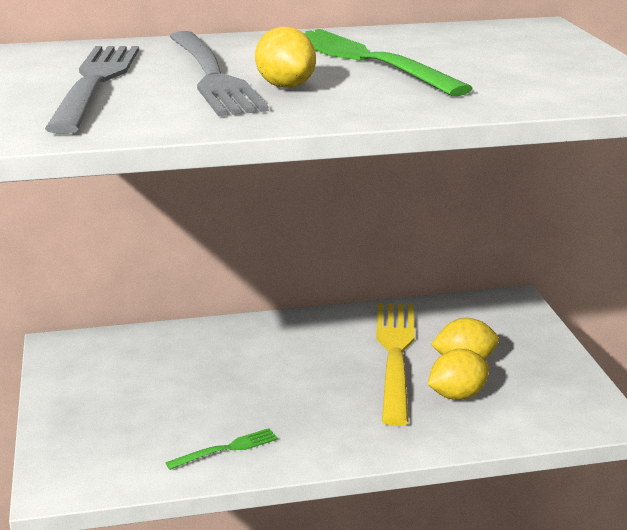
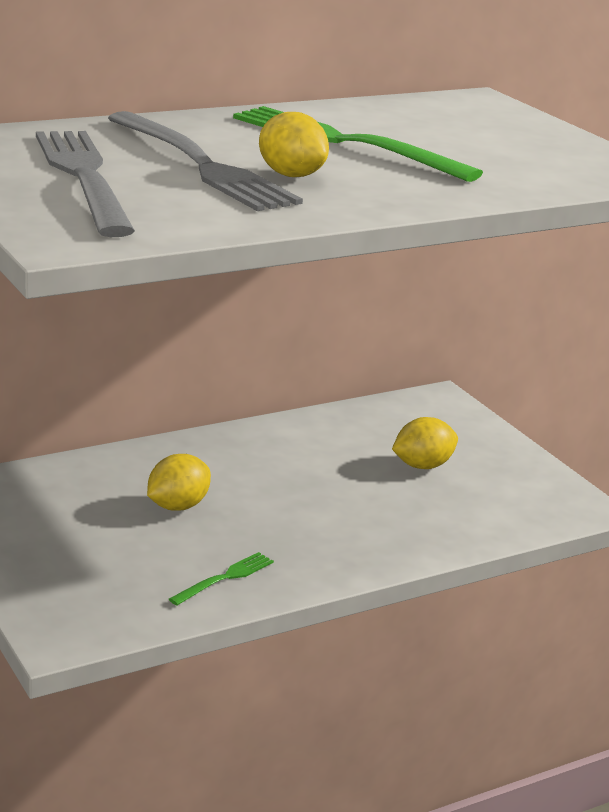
camera: 20 degrees left, 0 degrees up
yellow fork [376,303,415,426] -> none
yellow lemon [428,349,489,400] -> yellow lemon moved to [147,454,211,511]

